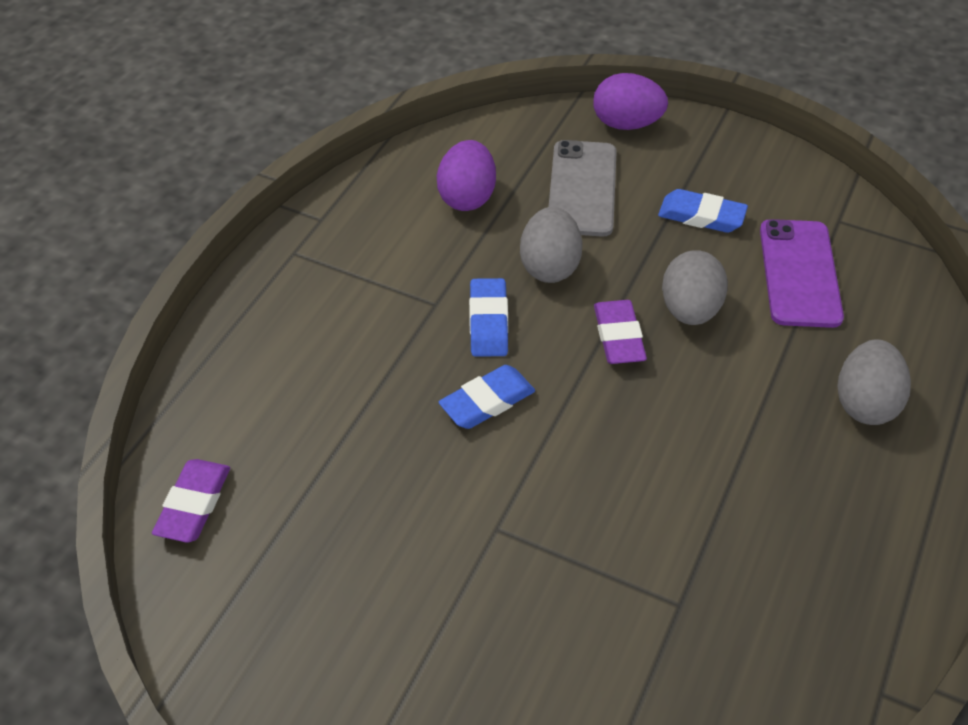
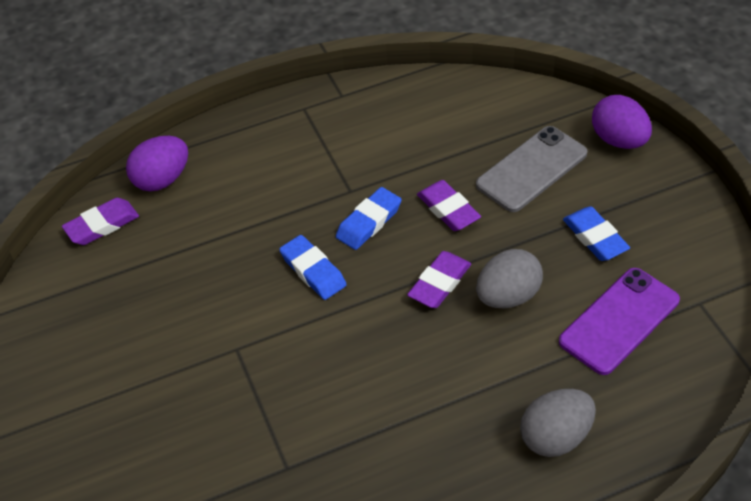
camera: 45 degrees right, 0 degrees up
purple egg [437,140,496,211] -> purple egg moved to [126,136,188,191]
blue eraser [438,365,535,429] -> blue eraser turned 45 degrees clockwise [279,235,347,300]
grey egg [520,207,583,283] -> purple eraser [417,180,481,231]

